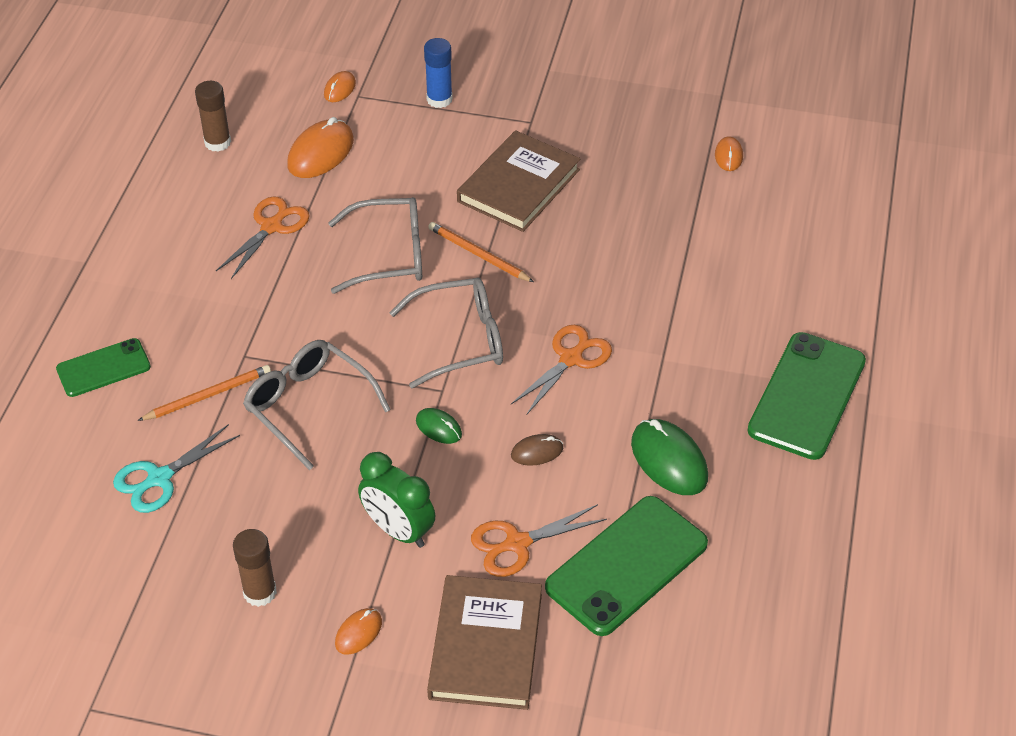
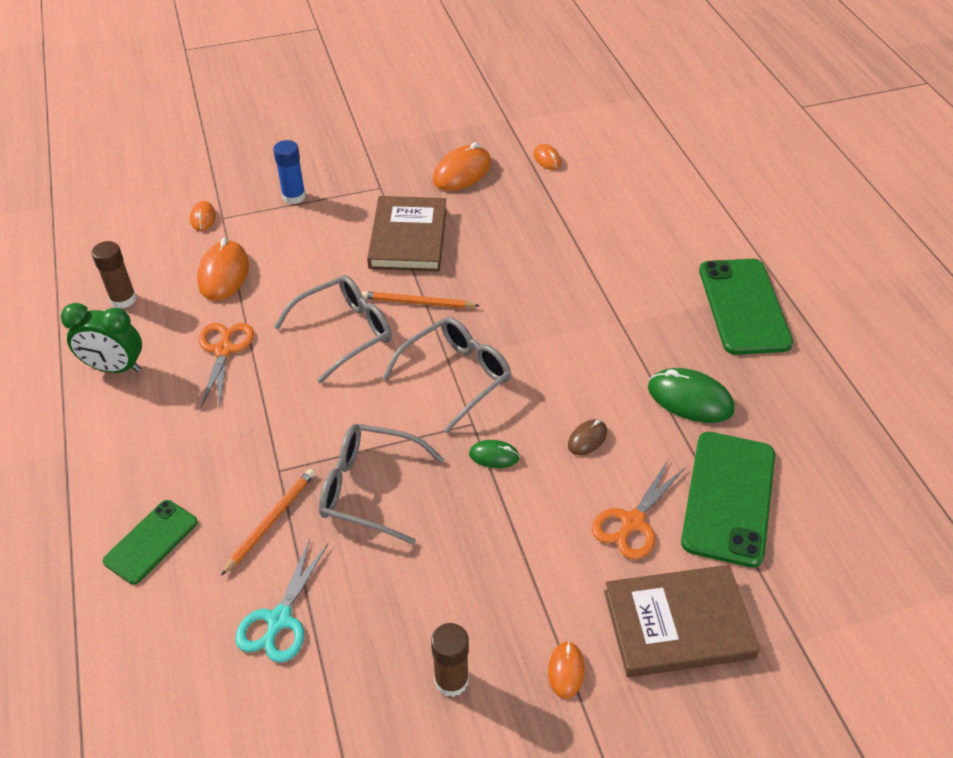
camera: 30 degrees left, 0 degrees up
green clock [358,452,435,548] -> green clock moved to [61,303,142,373]
brown book [427,575,542,710] -> brown book turned 75 degrees counterclockwise [604,565,760,678]
orange scissors [511,325,612,414] -> none
none -> orange mouse [433,142,491,191]

